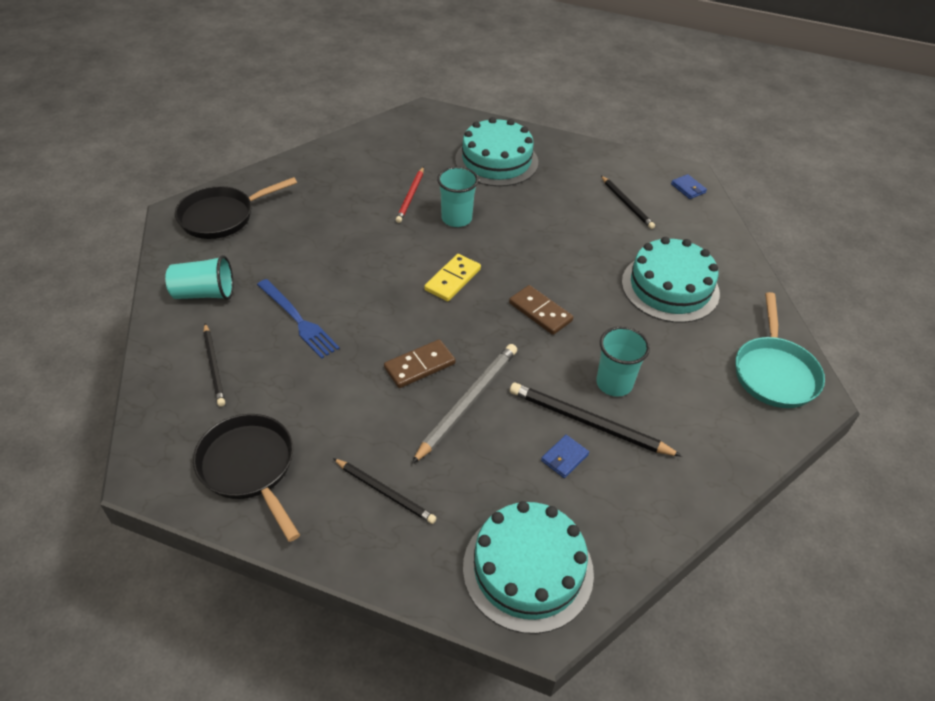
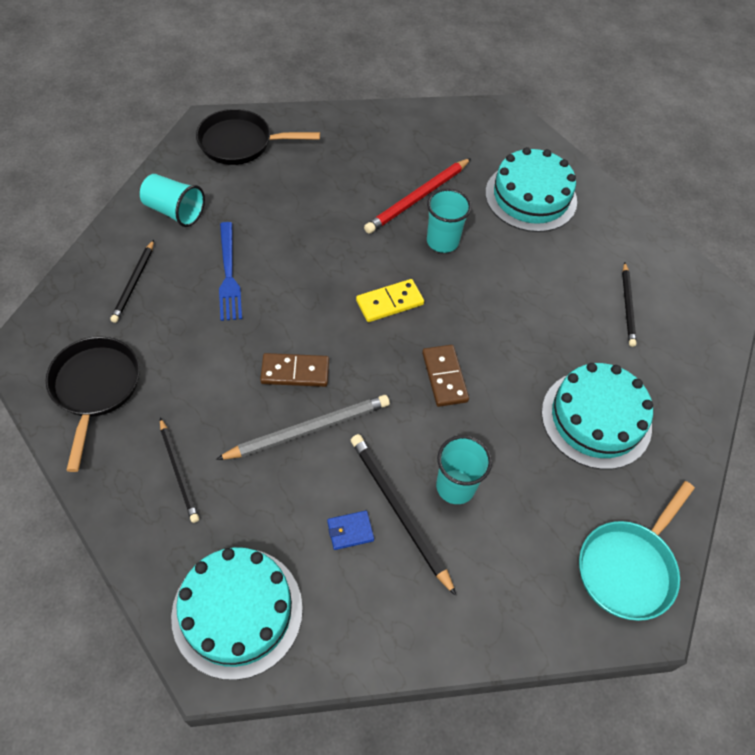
camera: 30 degrees right, 10 degrees up
red pencil [396,167,424,223] -> red pencil [364,158,471,234], size x1.54
blue wallet [671,174,707,199] -> none

